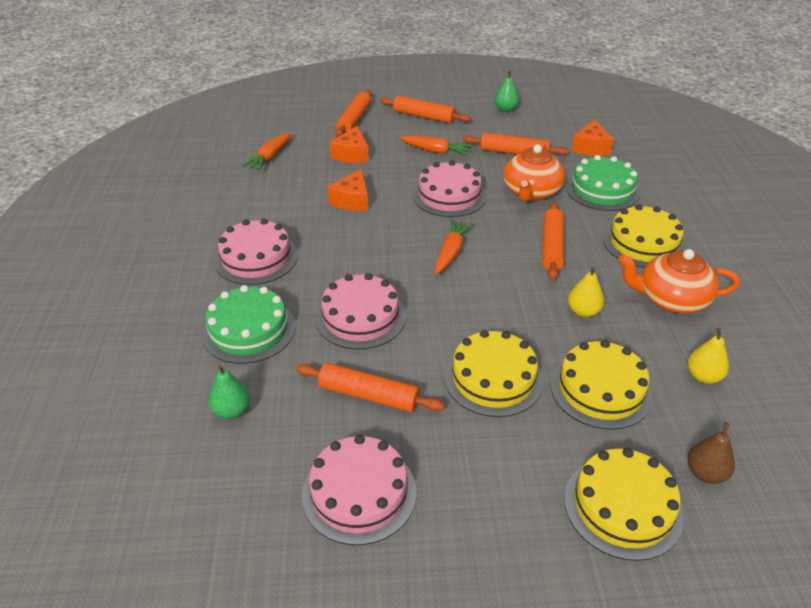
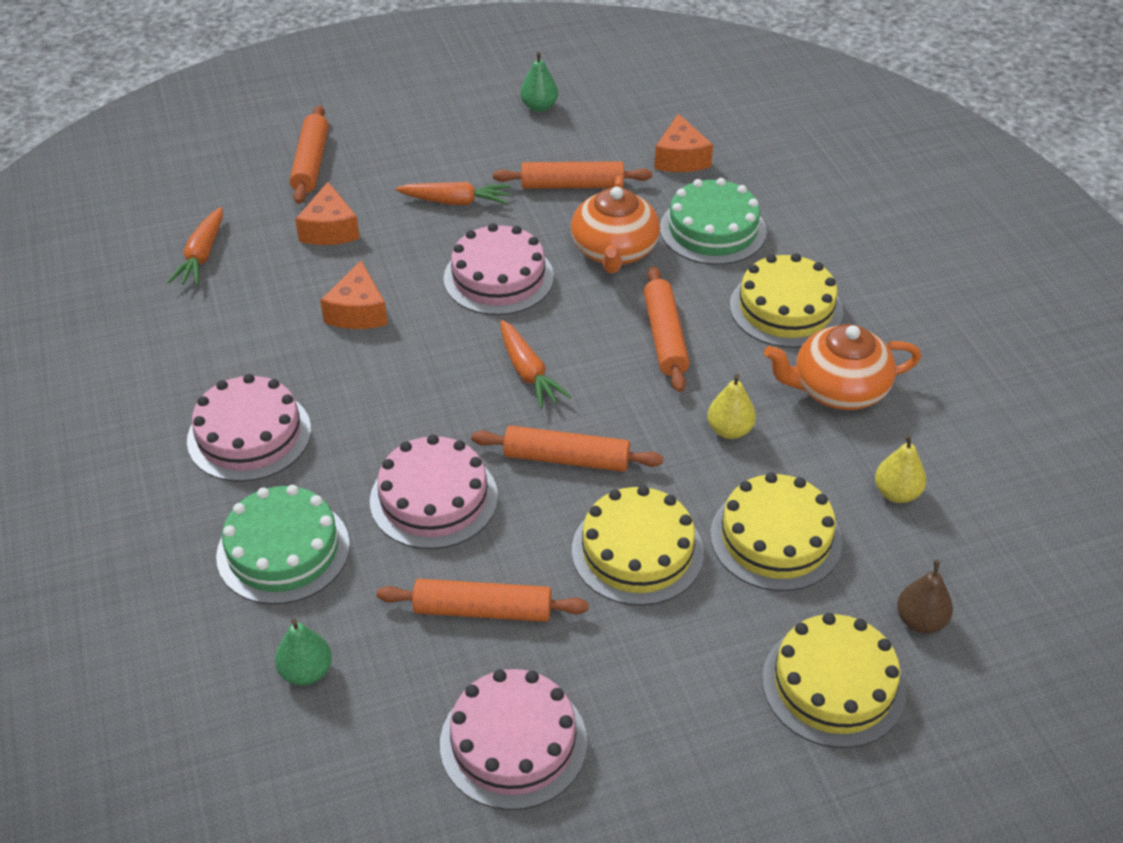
camera: 15 degrees left, 5 degrees up
orange rolling pin [380,96,471,124] -> orange rolling pin moved to [471,425,663,472]
orange carrot [435,219,473,275] -> orange carrot turned 150 degrees clockwise [500,320,571,409]

